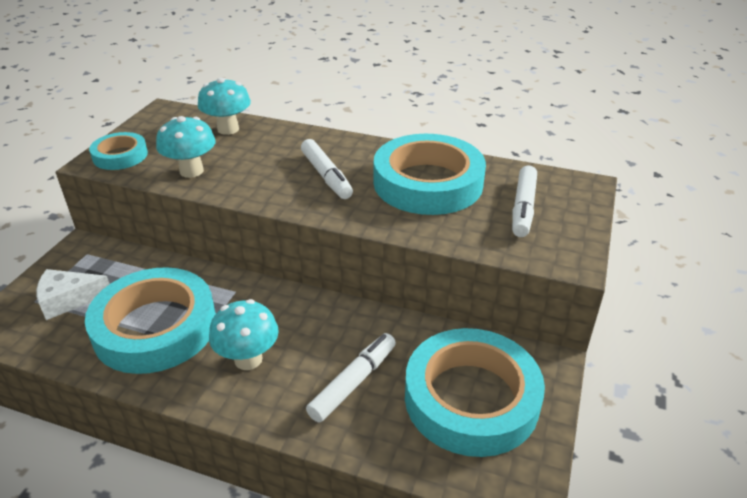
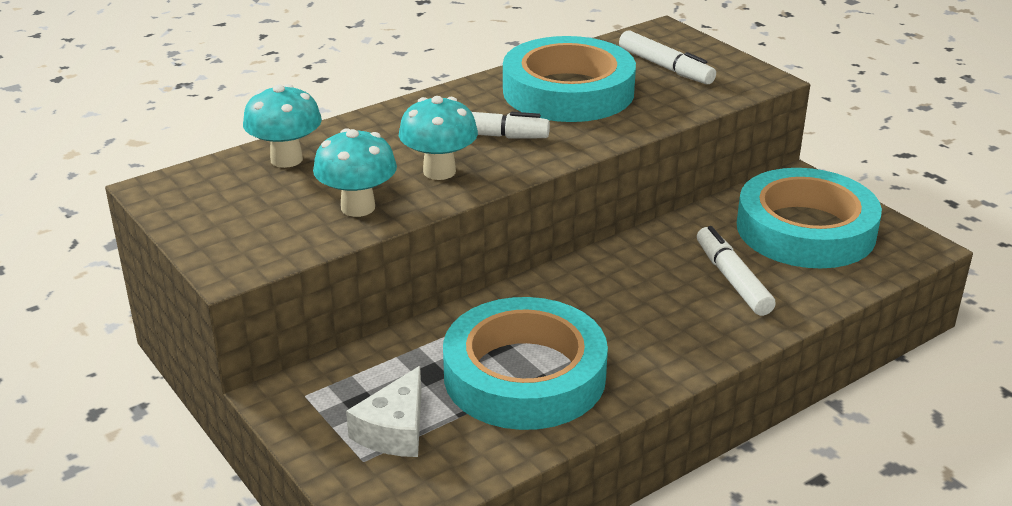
camera: 55 degrees left, 5 degrees down
turquoise tape [89,132,148,170] -> none
turquoise mushroom [209,299,279,370] -> turquoise mushroom moved to [399,96,478,180]

